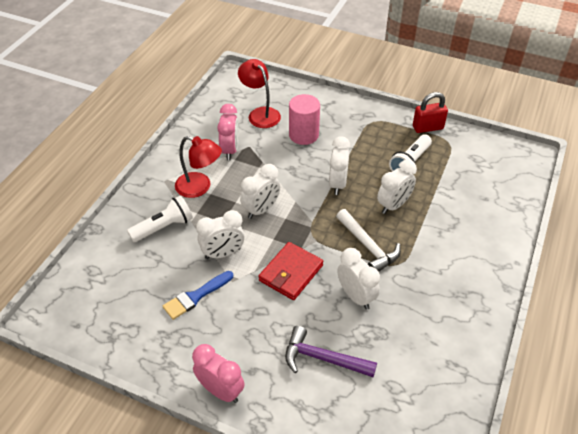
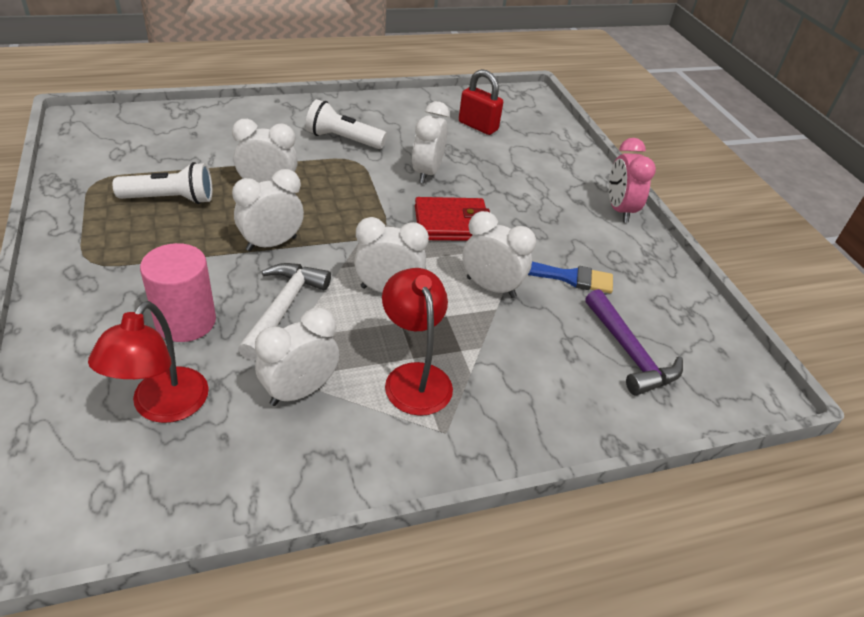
camera: 135 degrees left, 5 degrees down
white flashlight [127,195,193,242] -> white flashlight moved to [306,99,387,149]
pink clock [217,104,239,160] -> white clock [255,307,339,406]
purple hammer [285,326,377,377] -> purple hammer moved to [585,289,683,396]
white hammer [336,209,401,272] -> white hammer moved to [238,263,331,360]
red padlock [413,92,448,133] -> red padlock moved to [459,69,503,135]

